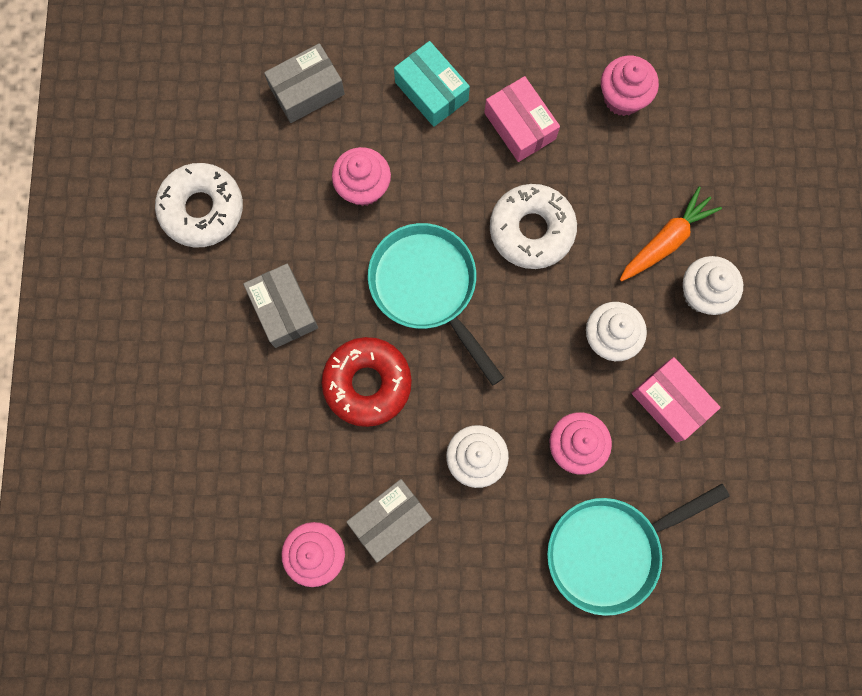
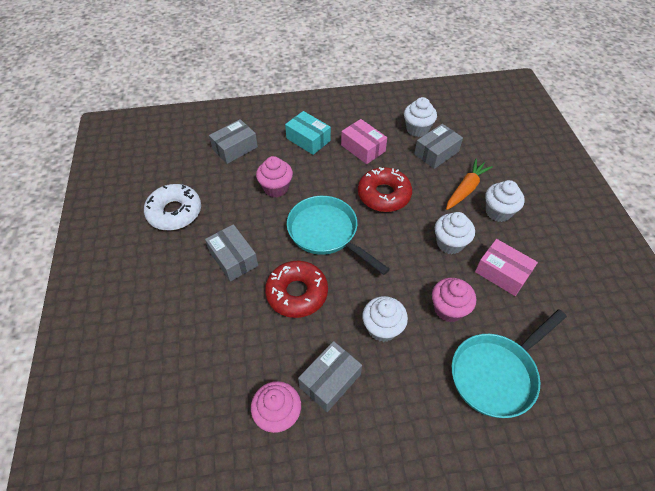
camera: 10 degrees left, 25 degrees down
white donut [490,184,577,269] -> red donut [358,167,412,212]
pink cupcake [601,56,659,116] -> white cupcake [404,97,437,137]
none -> grey box [414,124,463,169]

